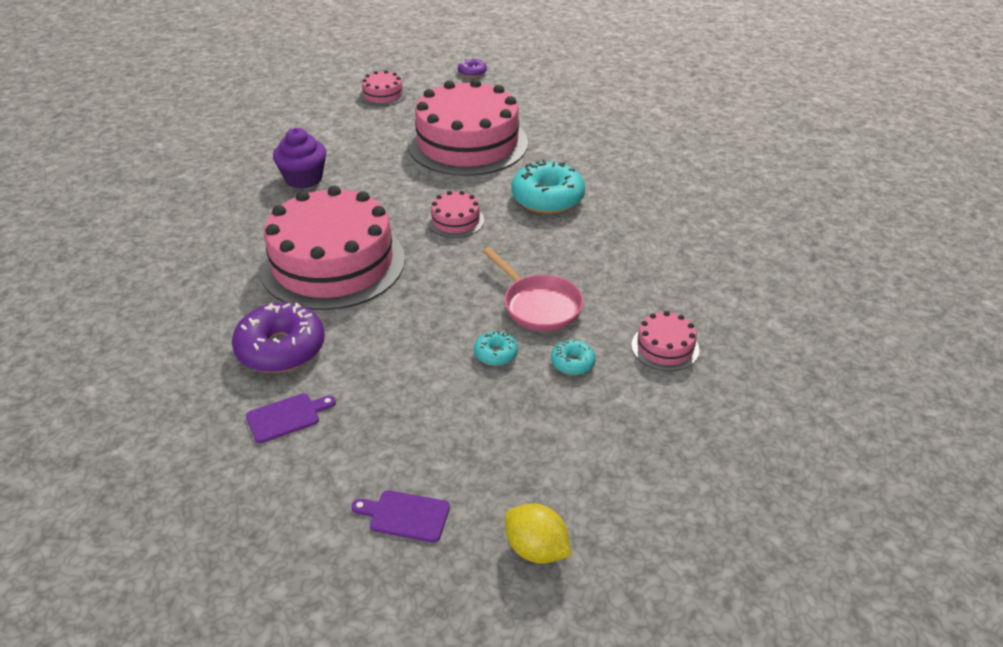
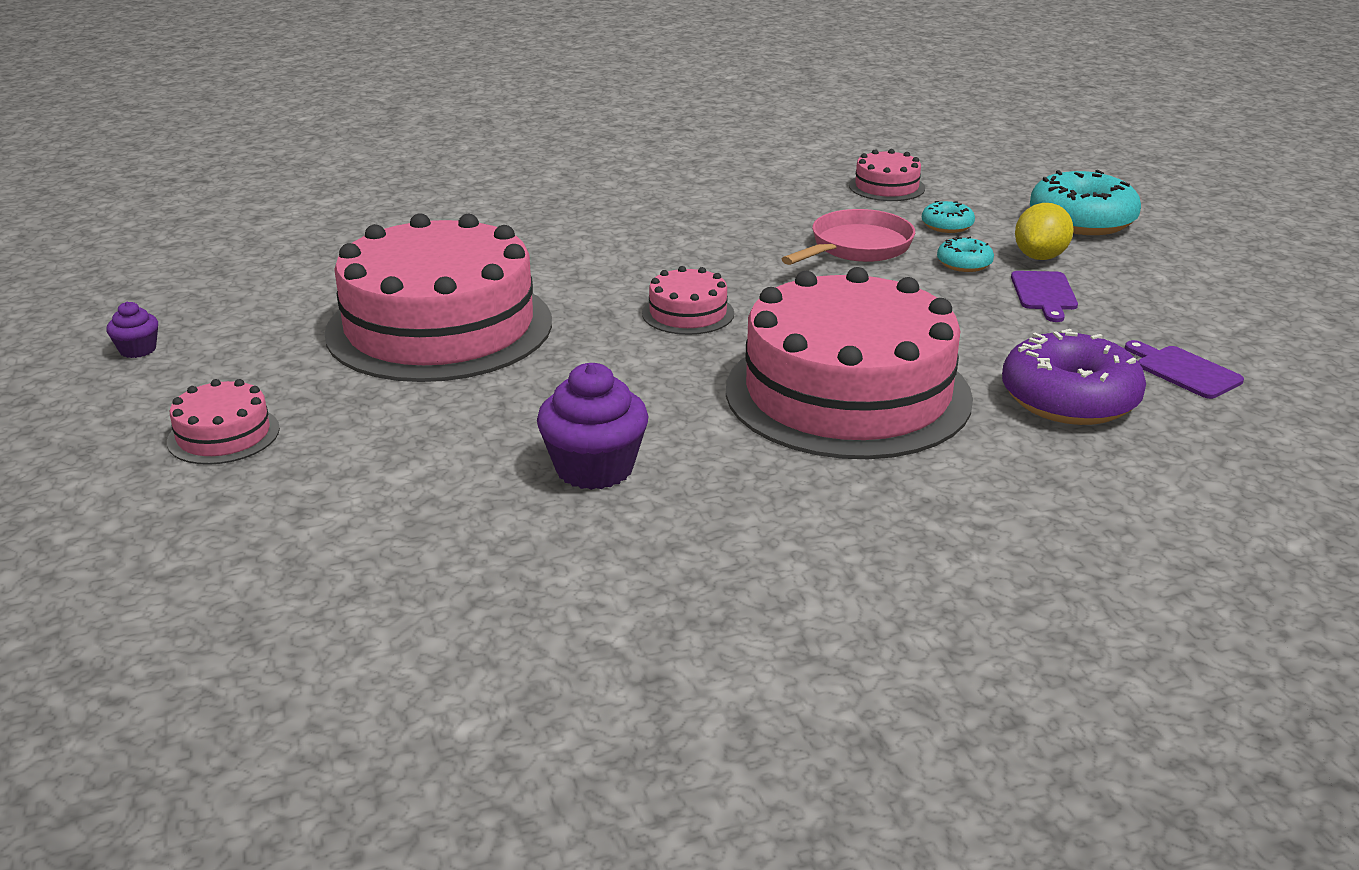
camera: 100 degrees left, 10 degrees down
purple cutting board [351,490,450,543] -> purple cutting board moved to [1011,271,1078,322]
purple donut [458,58,487,78] -> purple cupcake [106,302,158,358]
yellow lemon [505,504,571,564] -> yellow lemon moved to [1015,203,1074,260]
turquoise donut [512,159,585,214] -> turquoise donut moved to [1030,170,1141,235]

